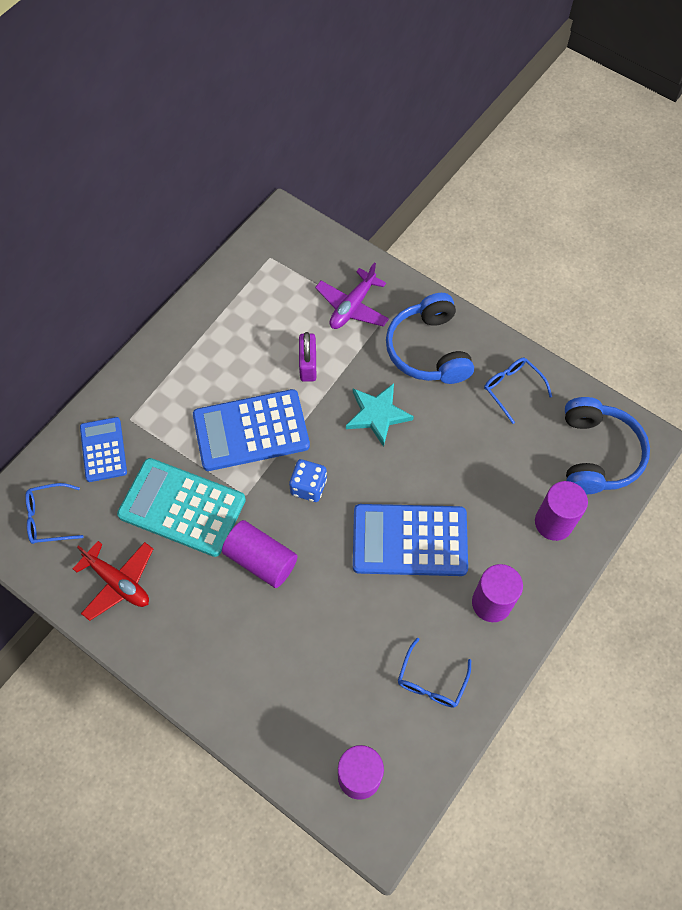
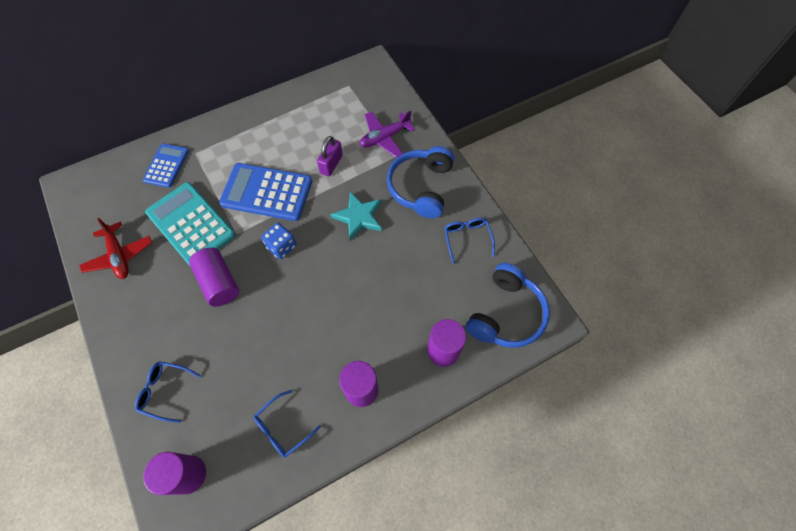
camera: 25 degrees right, 0 degrees up
blue glasses [25,483,83,544] -> blue glasses moved to [135,361,201,423]
blue calculator [353,504,468,576] -> none

